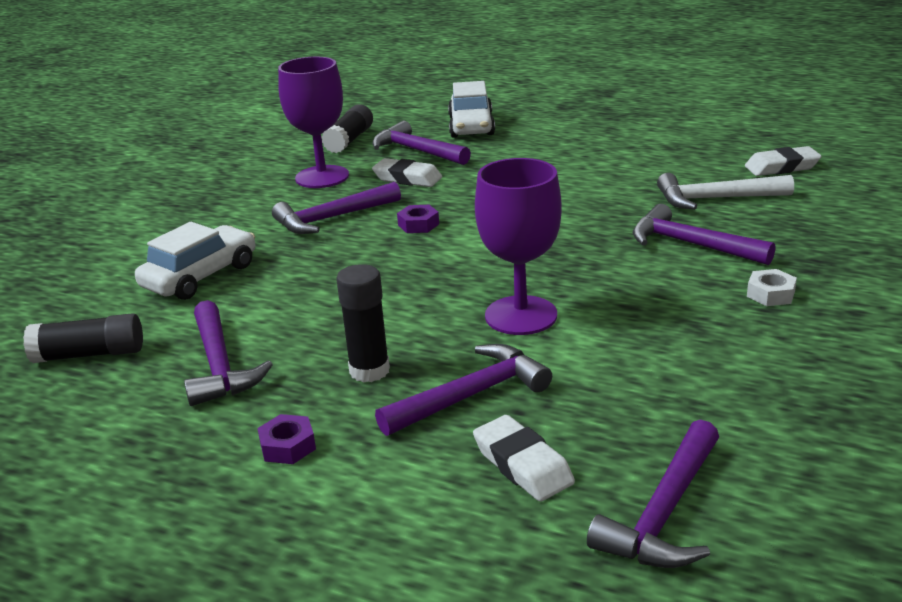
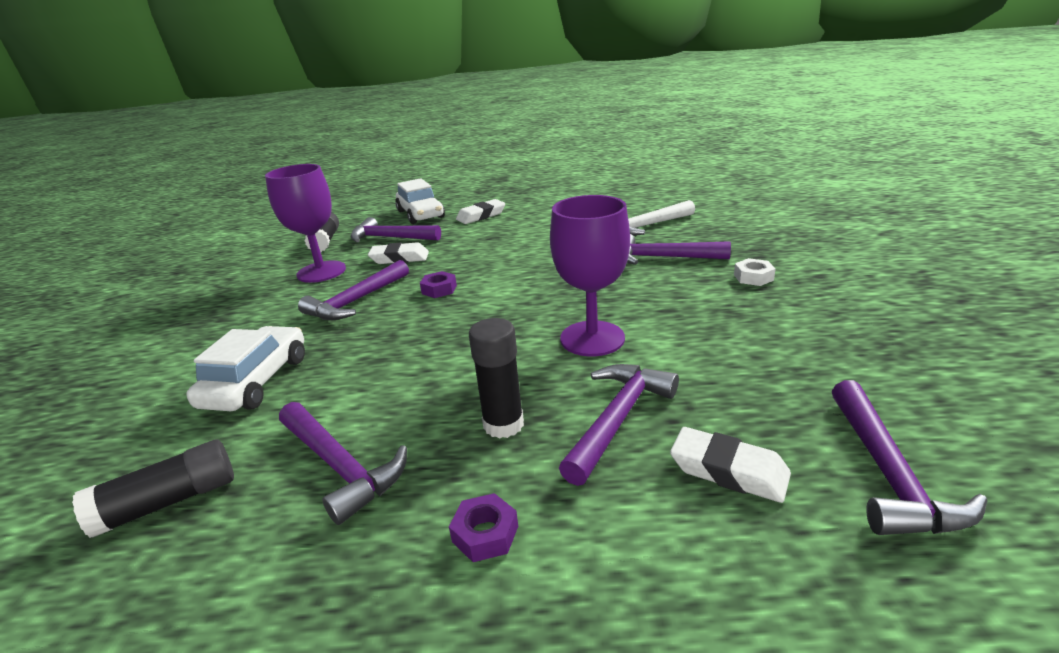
camera: 25 degrees left, 0 degrees up
white eraser [745,146,822,176] -> white eraser moved to [456,199,505,224]

